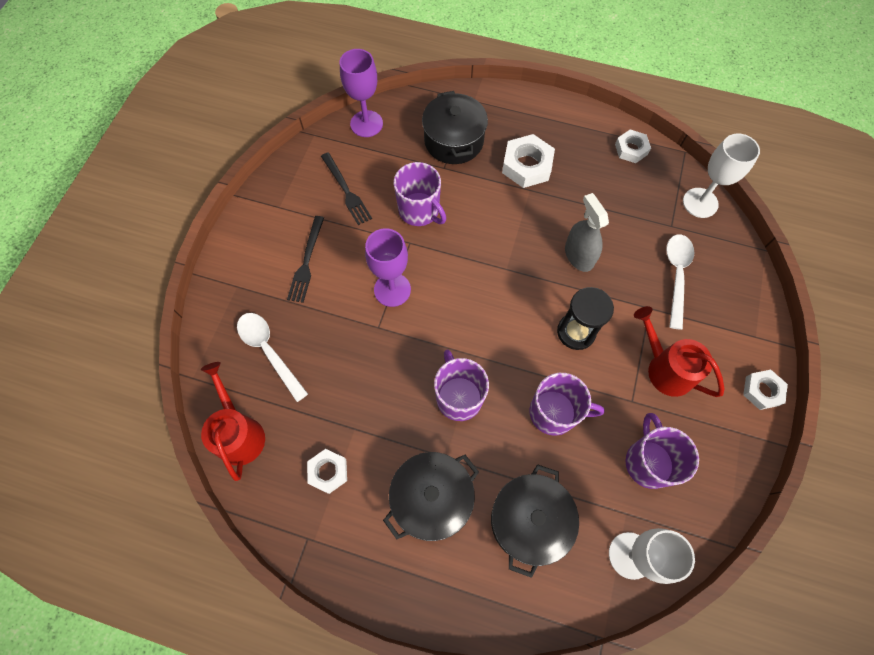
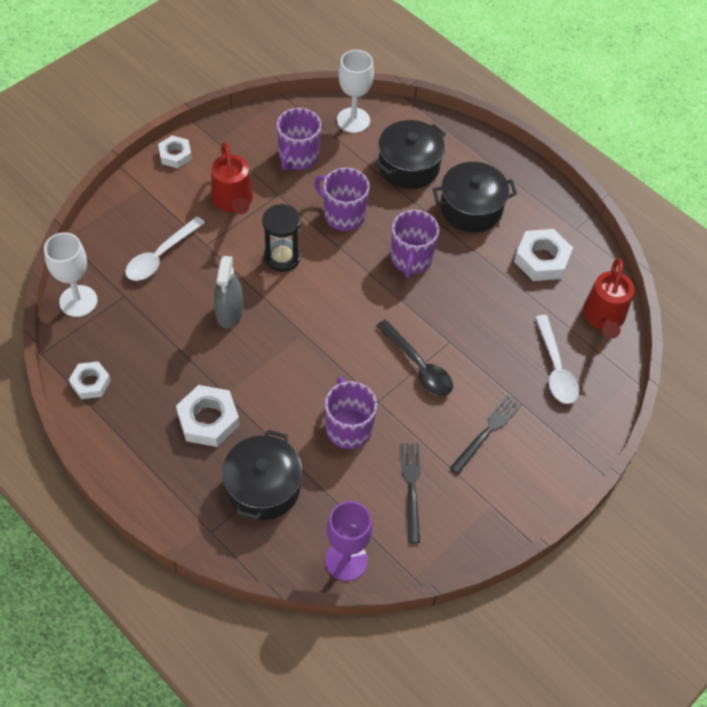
camera: 155 degrees left, 10 degrees down
white nut [307,449,347,494] -> white nut [514,229,573,281], size x1.57
purple goblet [365,228,411,307] -> black spoon [376,320,453,396]

